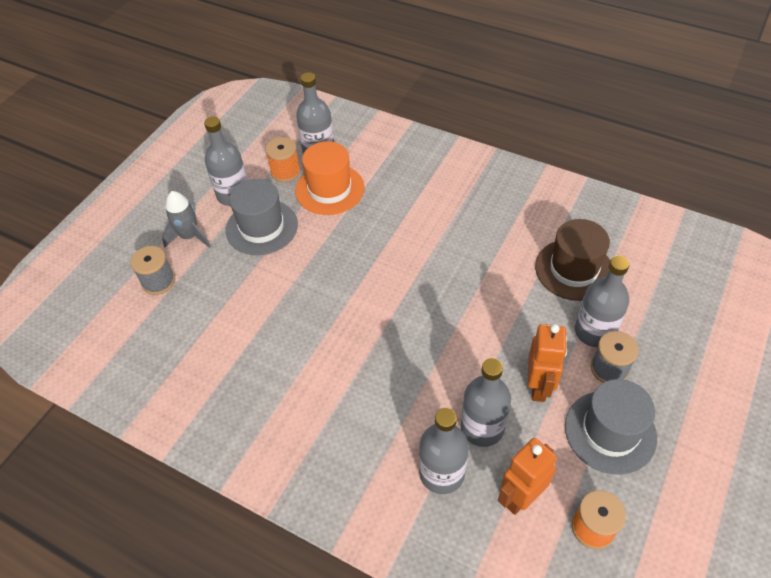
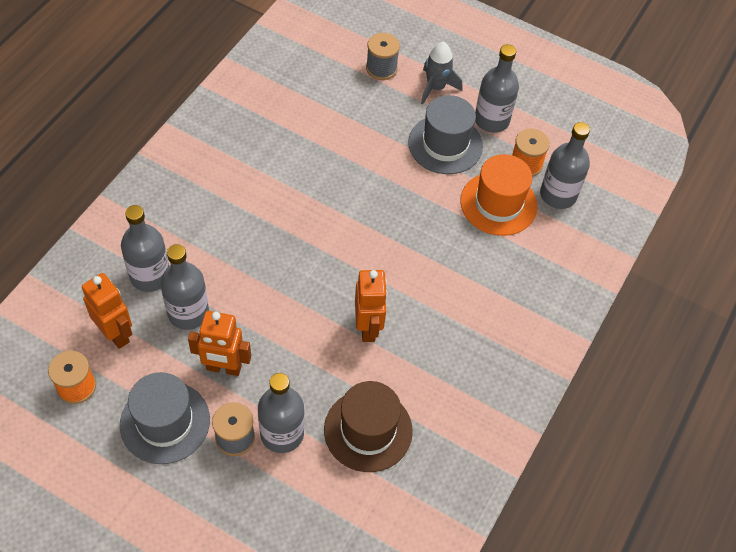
camera: 85 degrees right, 5 degrees up
none -> orange robot [355,270,388,342]

